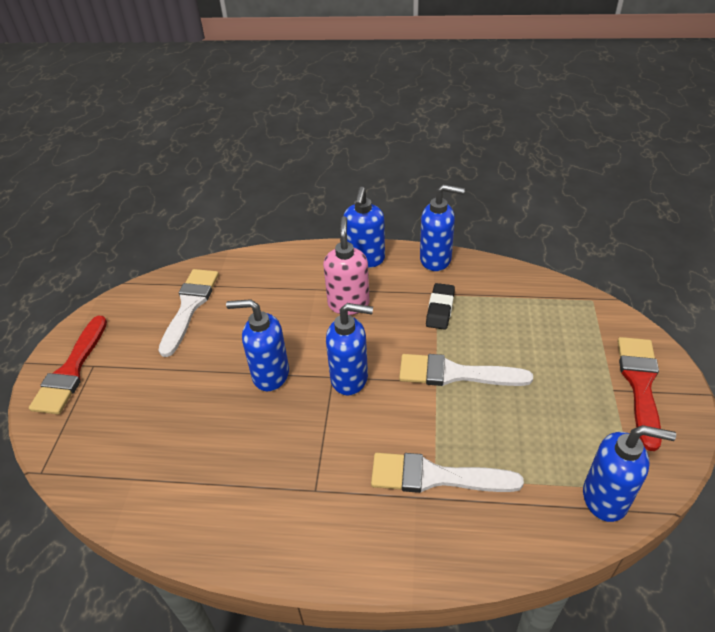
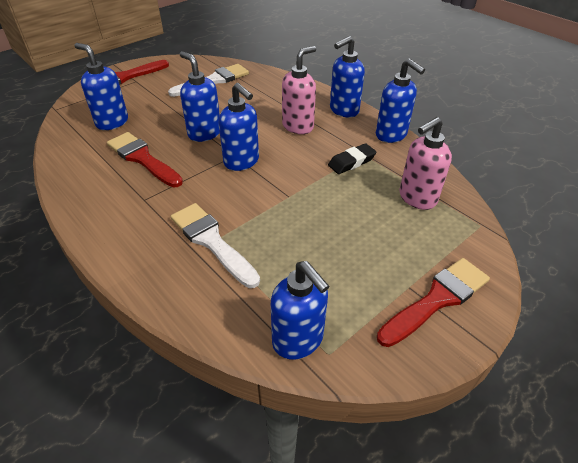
camera: 40 degrees right, 0 degrees up
white brush [399,354,533,386] -> none
none -> blue soap dispenser [74,43,128,130]
none -> red brush [107,132,183,188]
none -> pink soap dispenser [399,117,452,210]

